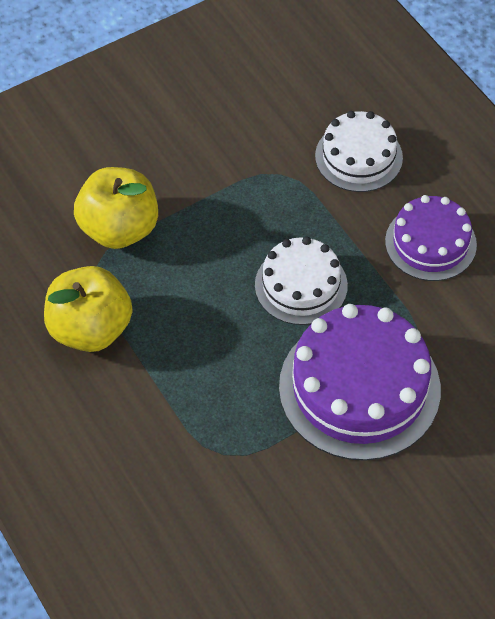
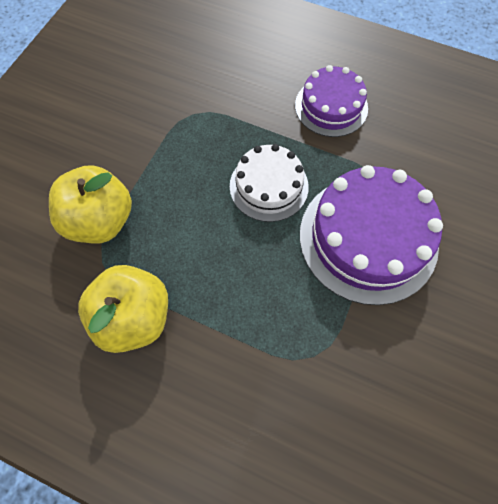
camera: 35 degrees left, 10 degrees up
white cake [315,111,403,192] -> none

